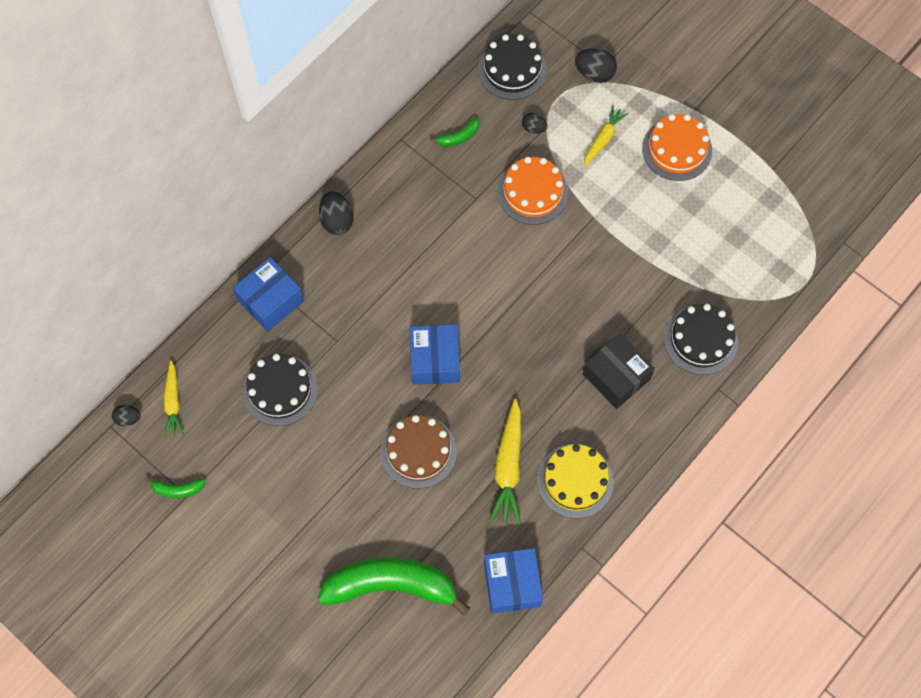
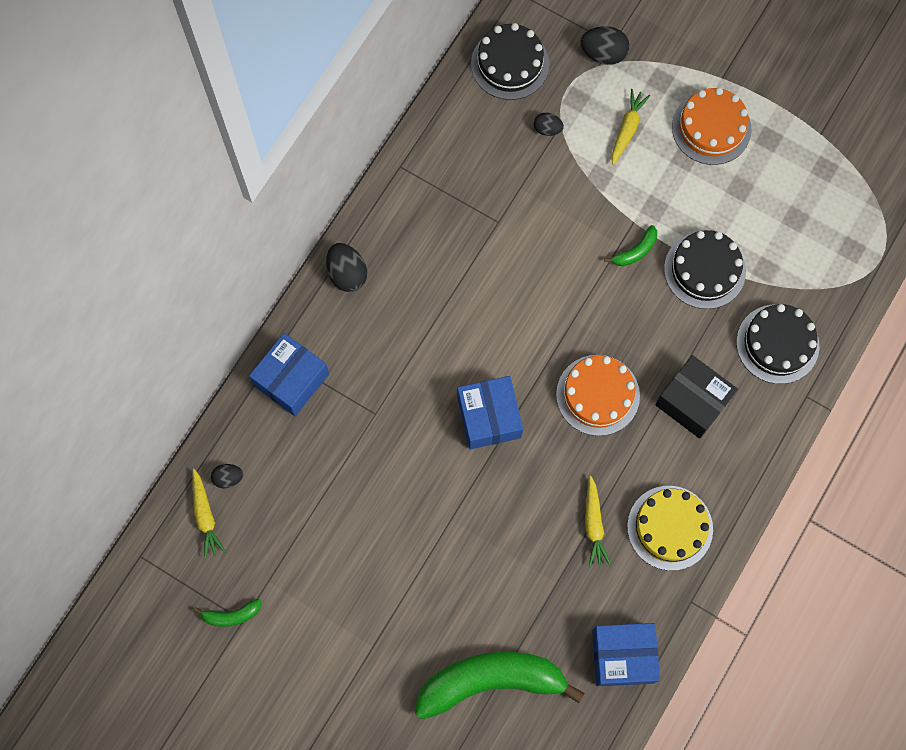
camera: 10 degrees left, 5 degrees up
black egg [112,405,141,426] -> black egg moved to [211,464,243,488]
black cake [243,354,318,426] -> black cake moved to [664,230,746,309]
brown cake [381,415,457,489] -> none
green banana [430,117,479,147] -> green banana moved to [604,225,657,266]
blue box [484,548,543,614] -> blue box turned 75 degrees counterclockwise [592,623,660,686]
yellow carrot [489,399,521,525] -> yellow carrot [585,476,611,567], size x0.63
orange cake [497,157,568,225] -> orange cake moved to [556,355,640,436]

